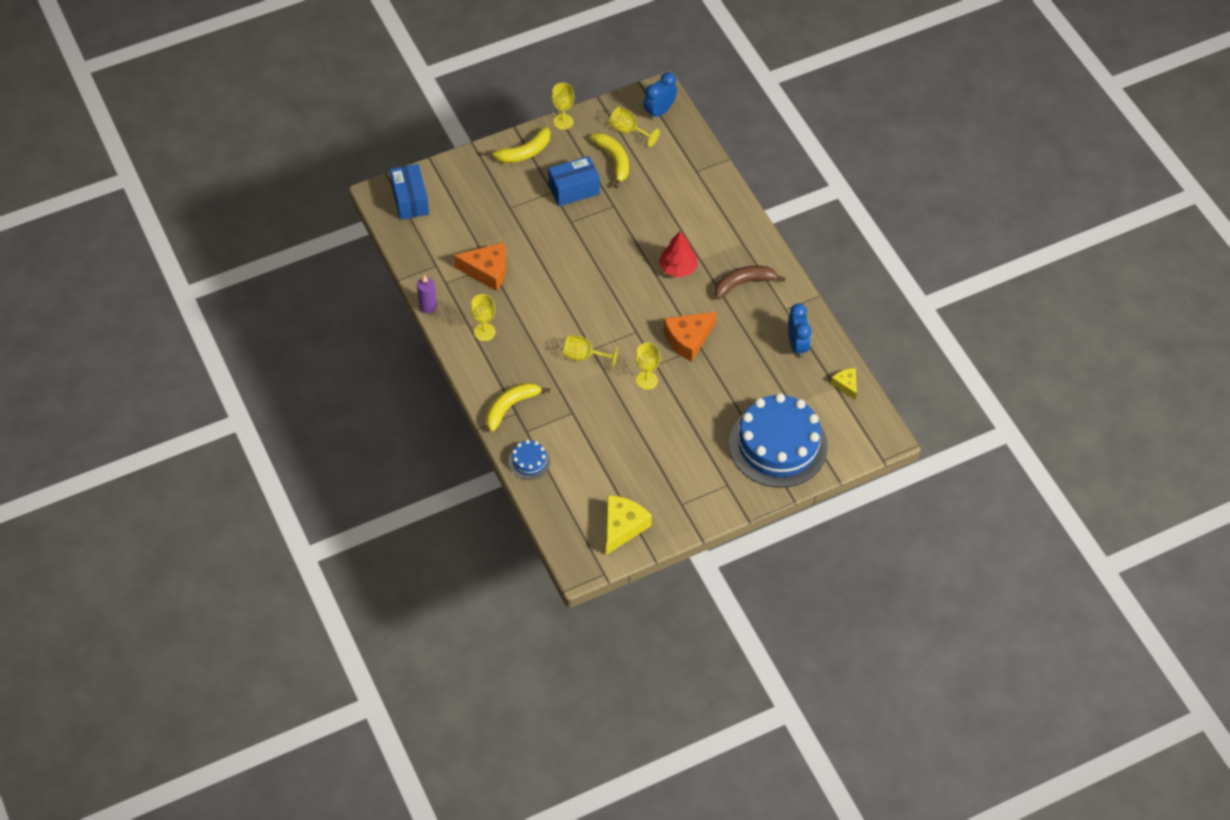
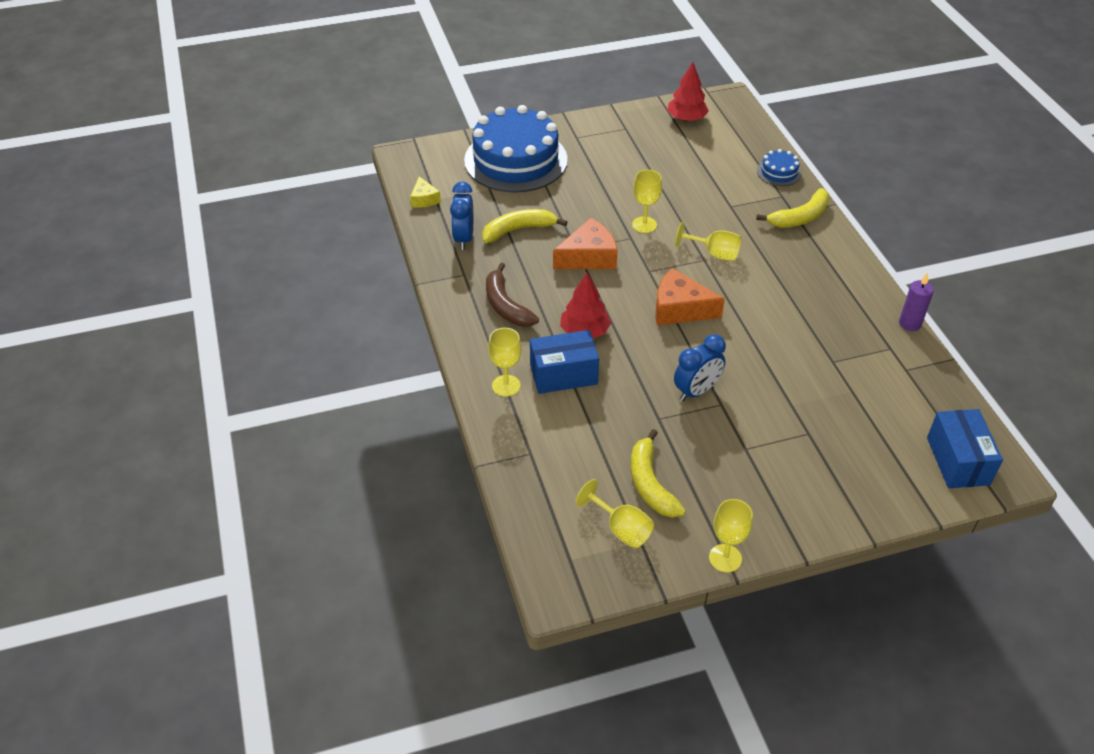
camera: 170 degrees left, 10 degrees down
orange cheese [454,242,506,291] -> orange cheese moved to [655,268,725,325]
yellow goblet [471,294,495,341] -> yellow goblet moved to [488,328,522,397]
yellow banana [485,127,550,163] -> yellow banana moved to [482,209,567,243]
blue box [548,156,600,206] -> blue box moved to [530,330,599,394]
yellow cheese [606,495,652,555] -> red tree [667,62,709,122]
blue clock [643,72,677,120] -> blue clock moved to [674,334,726,401]
brown banana [715,266,786,299] -> brown banana turned 75 degrees clockwise [486,262,539,327]

